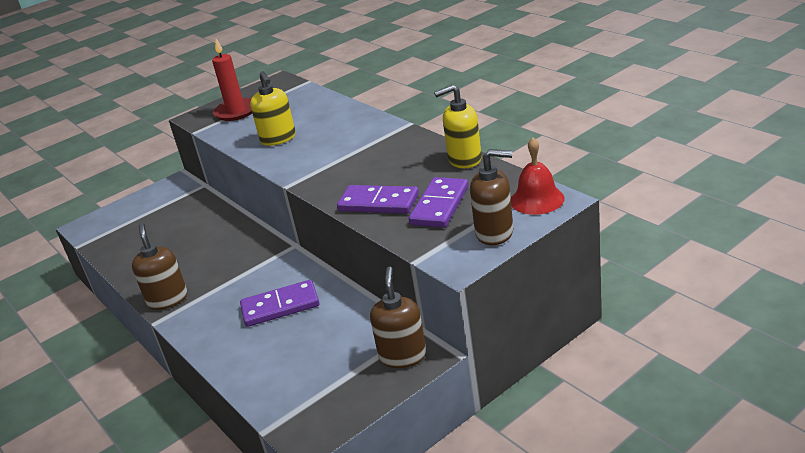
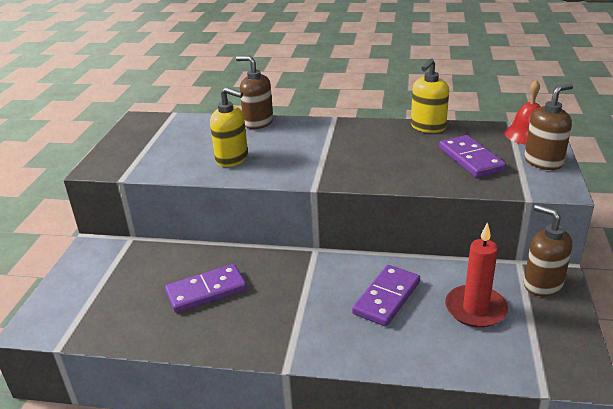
camera: 45 degrees left, 0 degrees up
brown soap dispenser [132,223,187,310] -> brown soap dispenser moved to [236,56,273,129]
red candle [212,39,252,121] -> red candle moved to [445,222,508,328]
purple domino [337,185,419,214] -> purple domino moved to [165,264,247,313]

